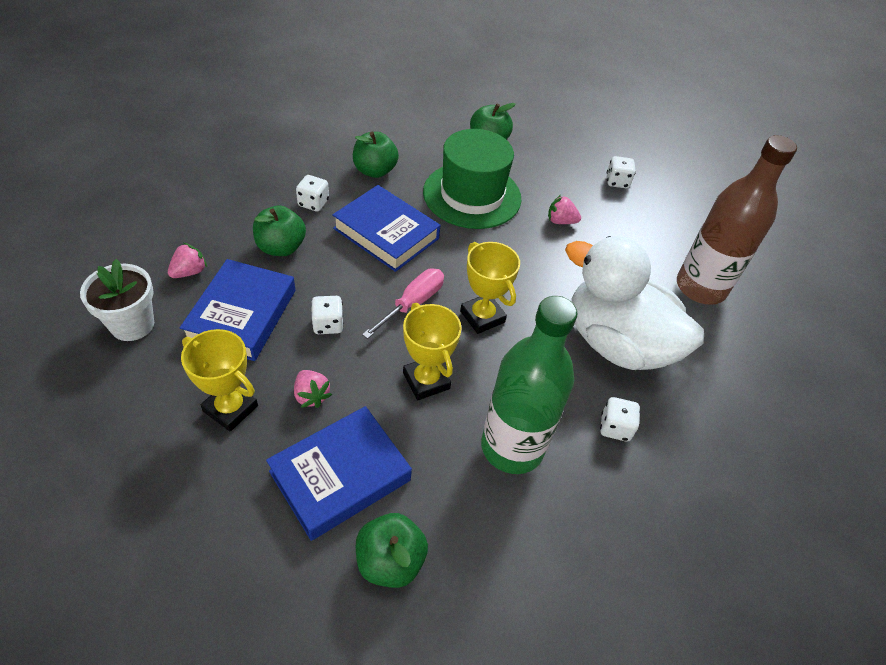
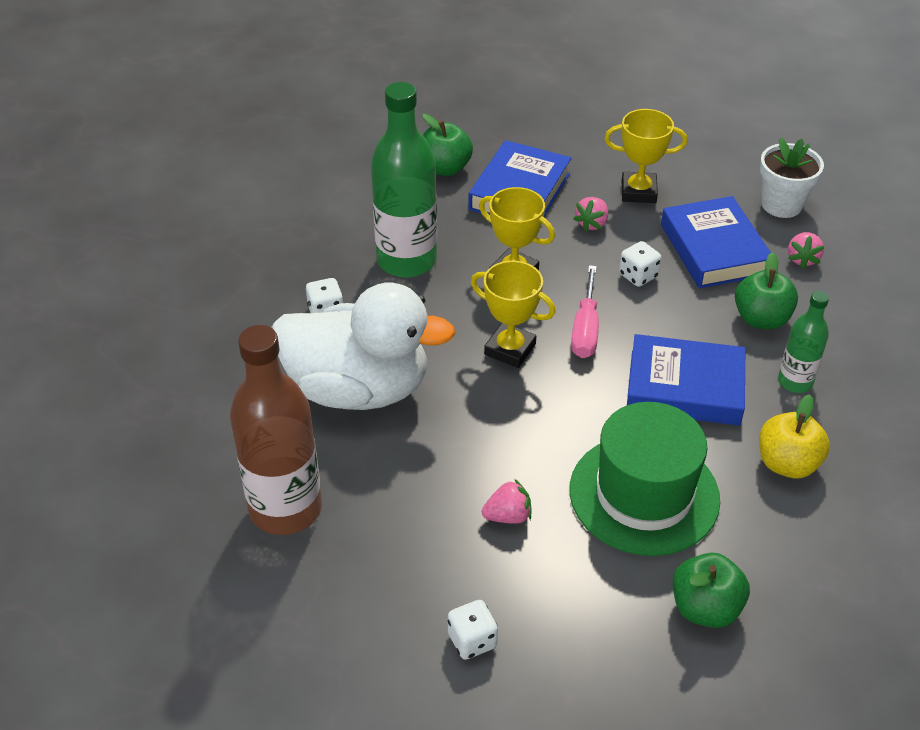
camera: 155 degrees right, 5 degrees down
pink strawberry [294,370,332,408] -> pink strawberry turned 90 degrees counterclockwise [573,197,608,232]
white dice [296,175,329,212] -> green bottle [778,291,829,393]
green apple [353,132,399,178] -> yellow apple [759,394,830,478]

